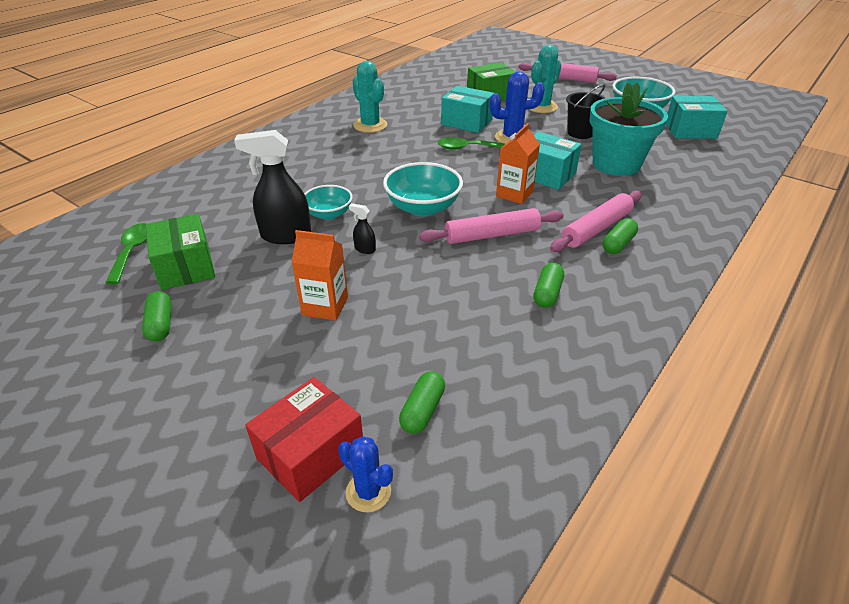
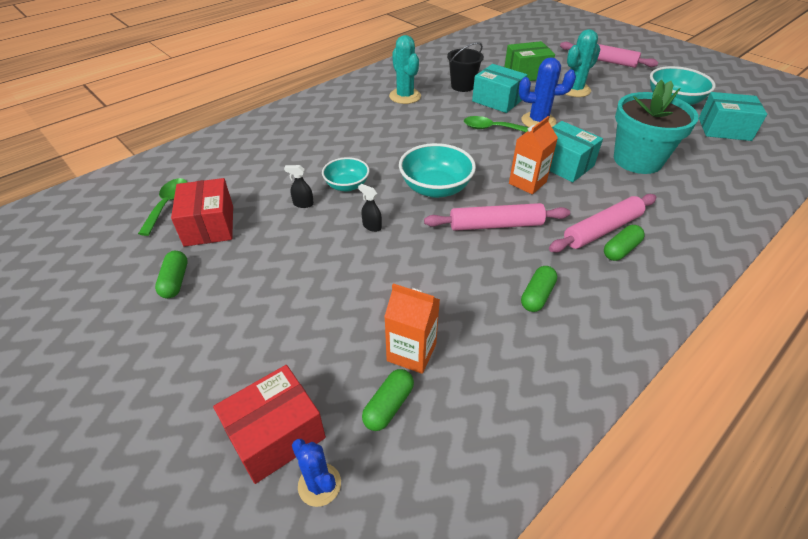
camera: 10 degrees right, 5 degrees up
green box [146,214,215,290] -> red box [171,178,233,247]
black spray bottle [234,130,311,244] -> black spray bottle [284,165,314,208], size x0.45
orange carton [292,230,348,321] -> orange carton moved to [384,284,440,374]
black bucket [566,84,605,139] -> black bucket moved to [447,42,484,92]

